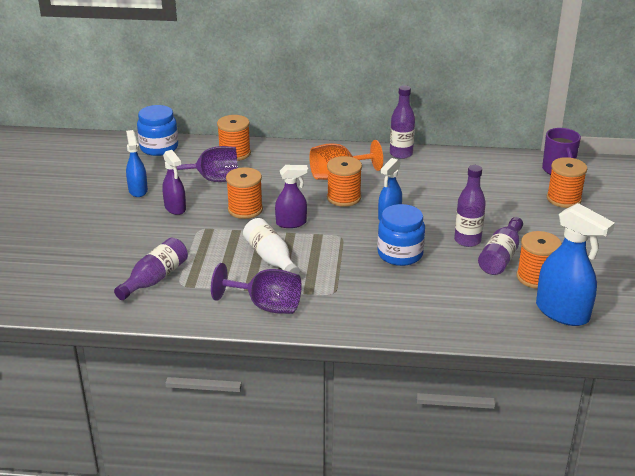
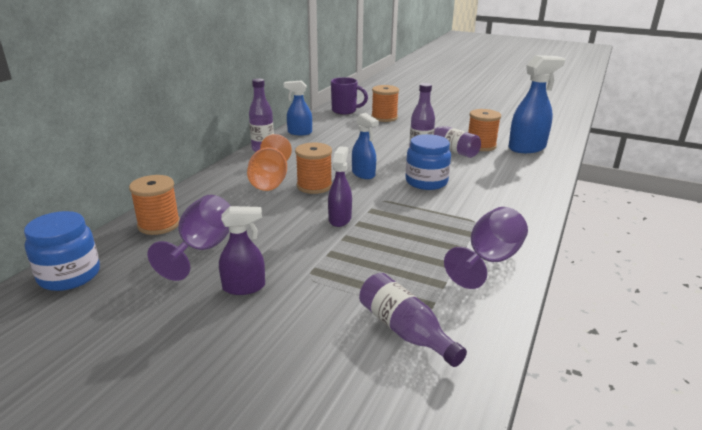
camera: 70 degrees left, 5 degrees down
blue spray bottle [126,130,148,197] -> blue spray bottle moved to [284,80,312,135]
orange spool [226,167,263,219] -> none
white bottle [243,218,300,275] -> none

